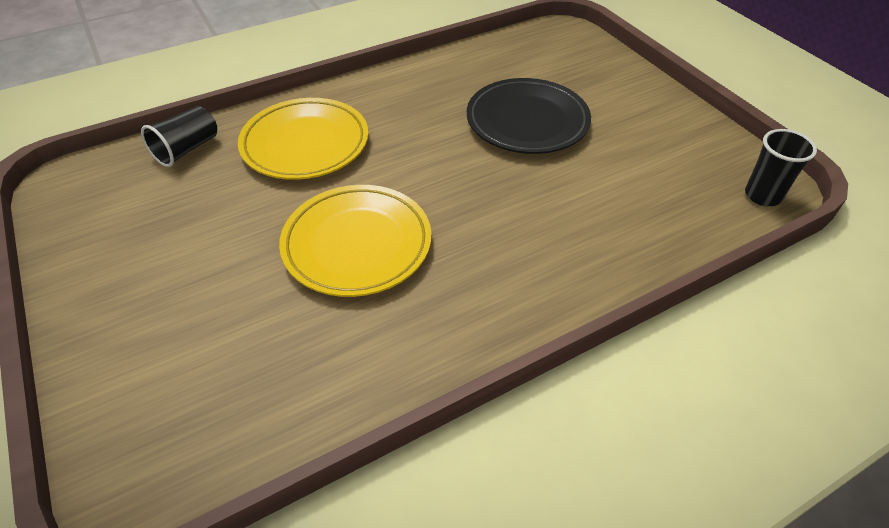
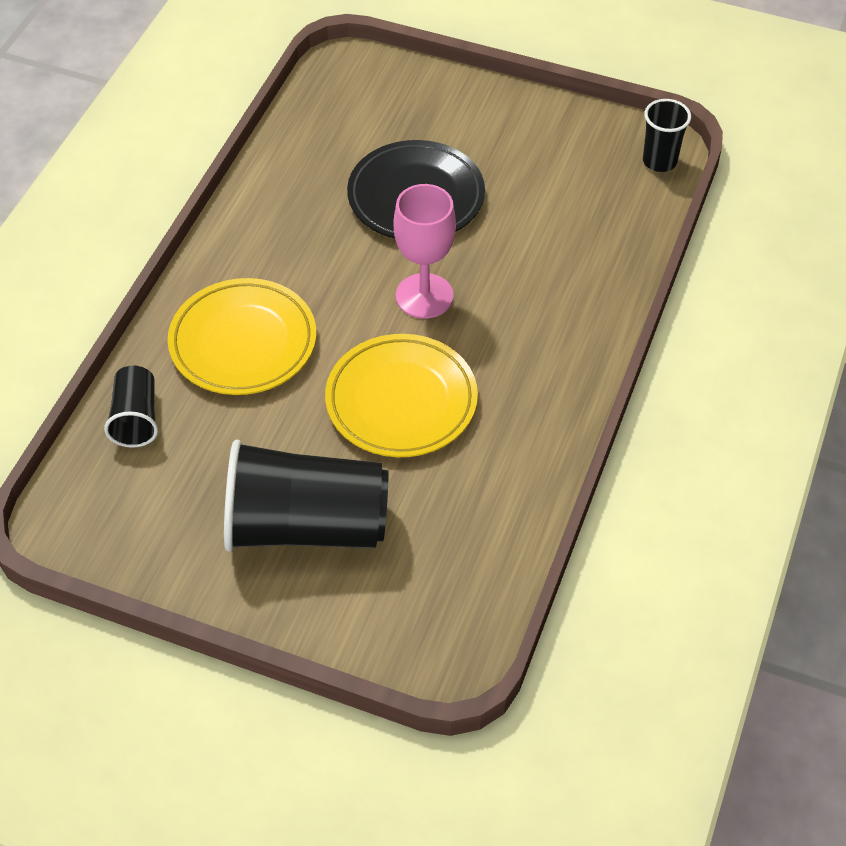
camera: 40 degrees left, 5 degrees up
none -> black cup [224,439,389,552]
none -> pink goblet [394,184,456,319]

